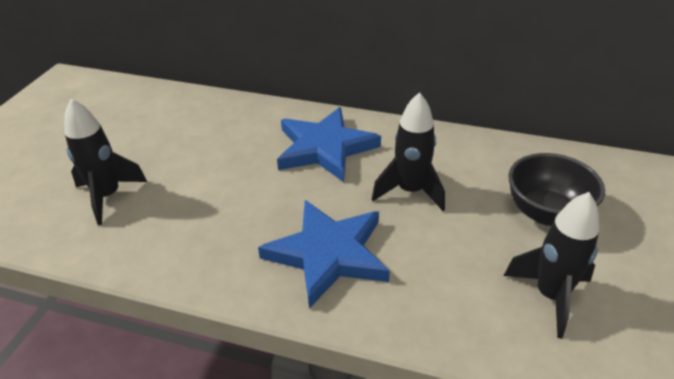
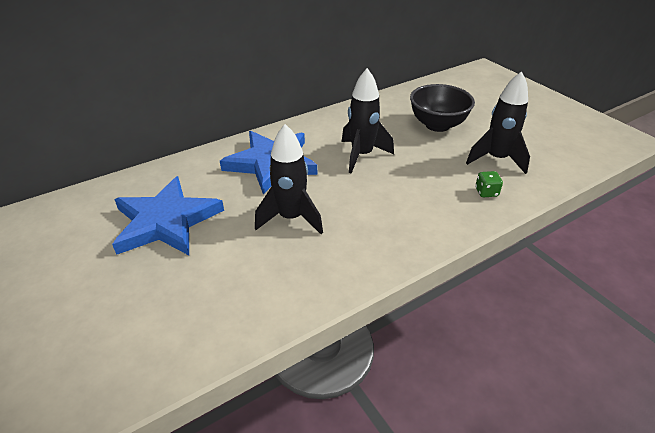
camera: 50 degrees left, 0 degrees up
black rocket [64,99,147,225] -> black rocket moved to [255,124,323,234]
blue star [258,200,390,309] -> blue star moved to [112,176,224,255]
none -> green dice [475,171,503,197]

